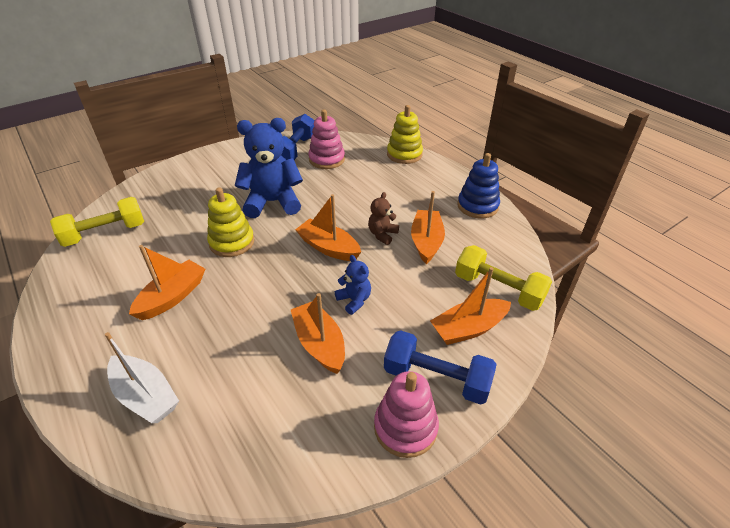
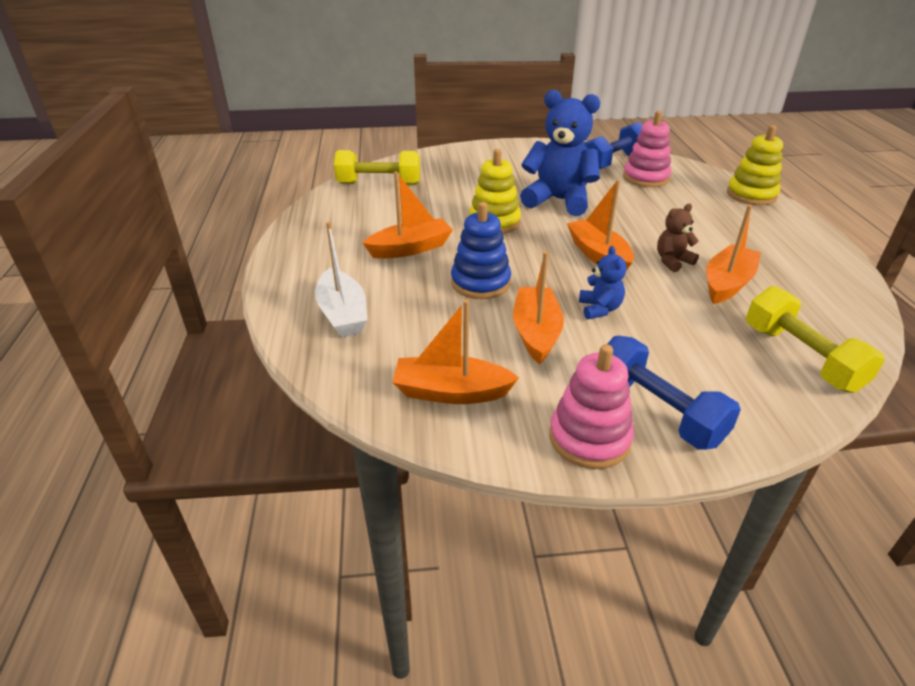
camera: 30 degrees right, 5 degrees down
orange boat [430,267,511,345] -> orange boat moved to [392,299,519,404]
blue stacking toy [457,153,500,218] -> blue stacking toy moved to [451,202,511,299]

